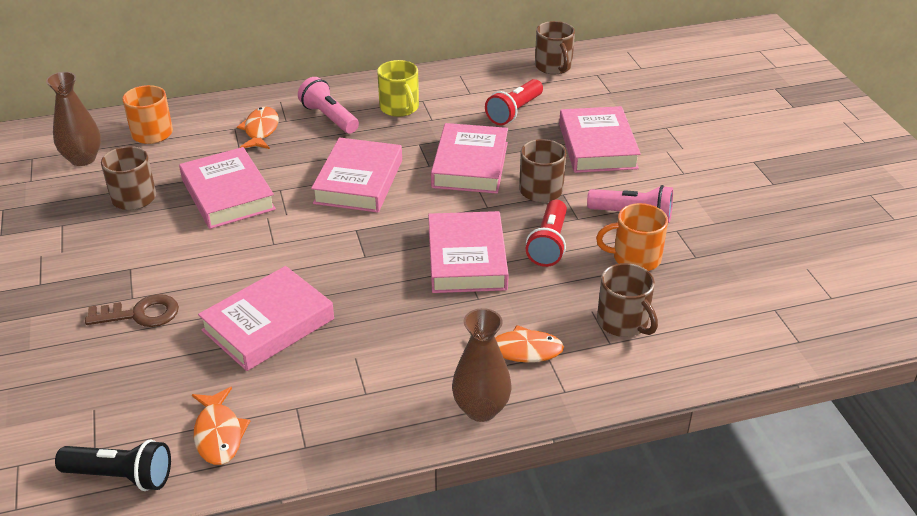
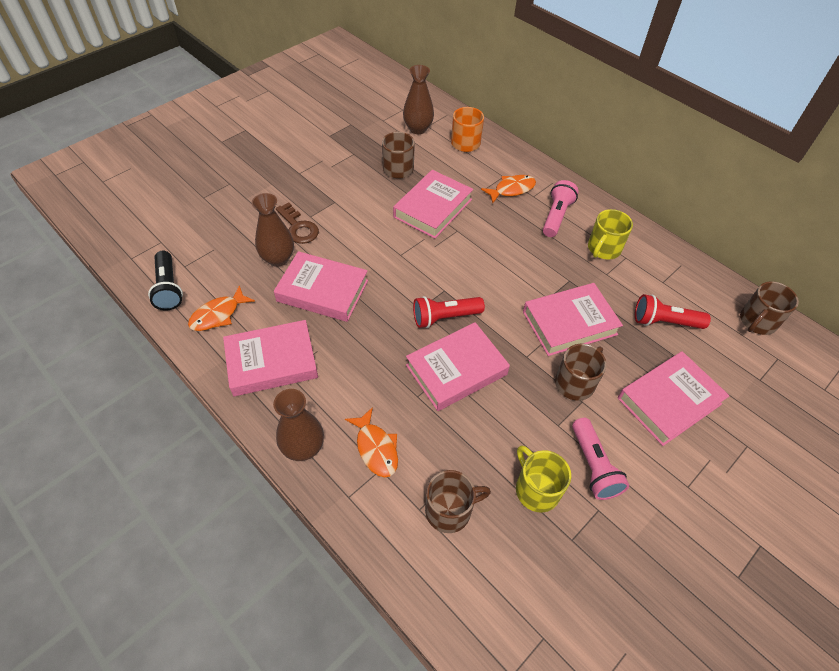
camera: 60 degrees right, 15 degrees up
pink book [311,137,402,213] -> pink book moved to [223,320,318,396]
red flashlight [526,200,567,267] -> red flashlight moved to [413,296,485,328]
orange mug [596,203,668,271] -> yellow mug [516,445,571,513]
brown mug [597,263,658,337] -> brown mug turned 135 degrees counterclockwise [425,470,491,533]
none -> brown vase [252,193,294,267]

